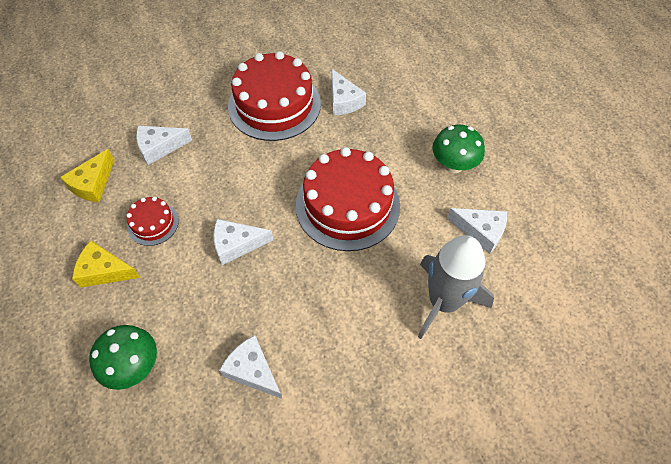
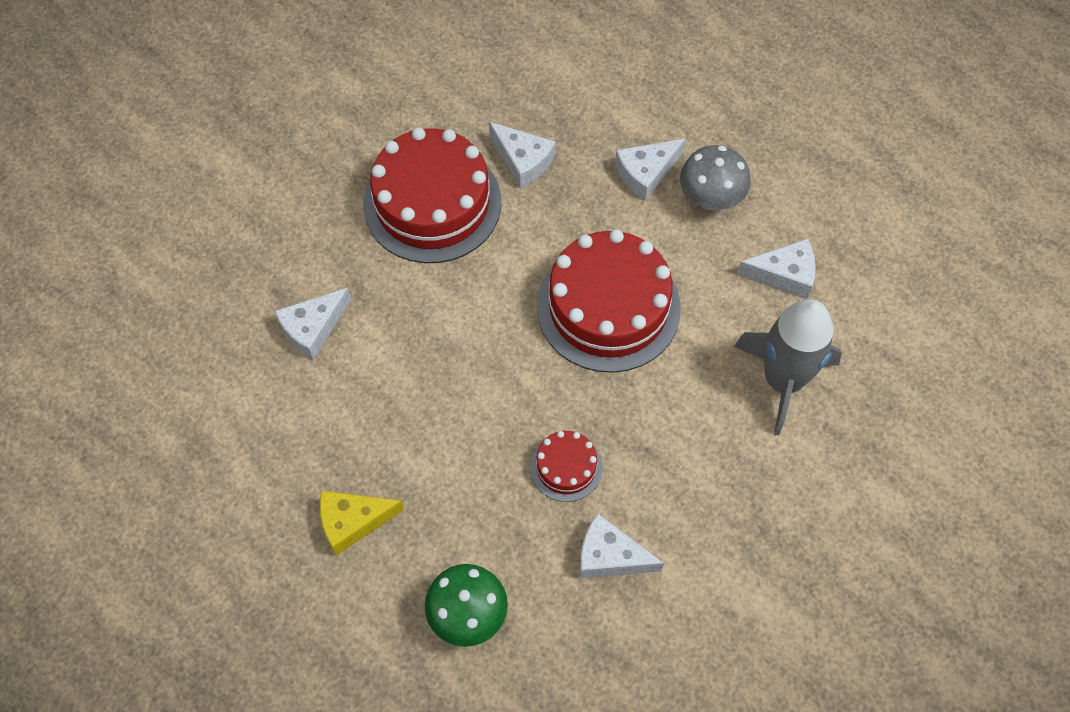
camera: 25 degrees left, 5 degrees up
yellow cheese [60,149,114,202] -> none
red cake [126,197,179,246] -> red cake moved to [530,431,603,502]
white cheese [213,219,273,265] -> white cheese moved to [615,138,686,201]
green mushroom [432,125,485,173] -> grey mushroom [680,145,751,210]

